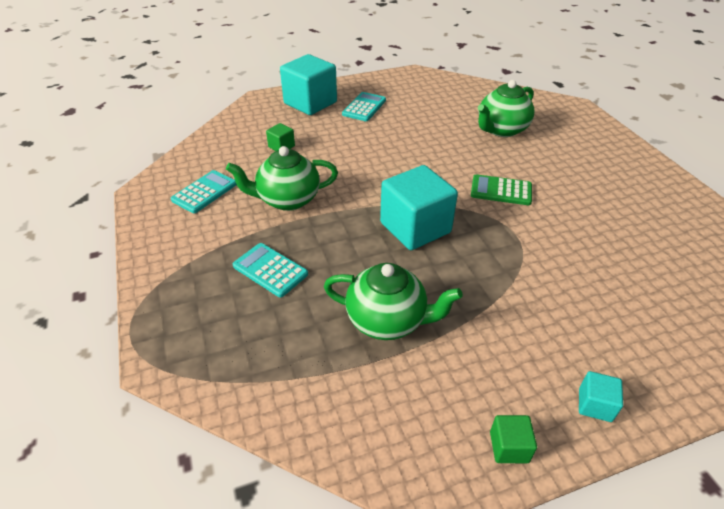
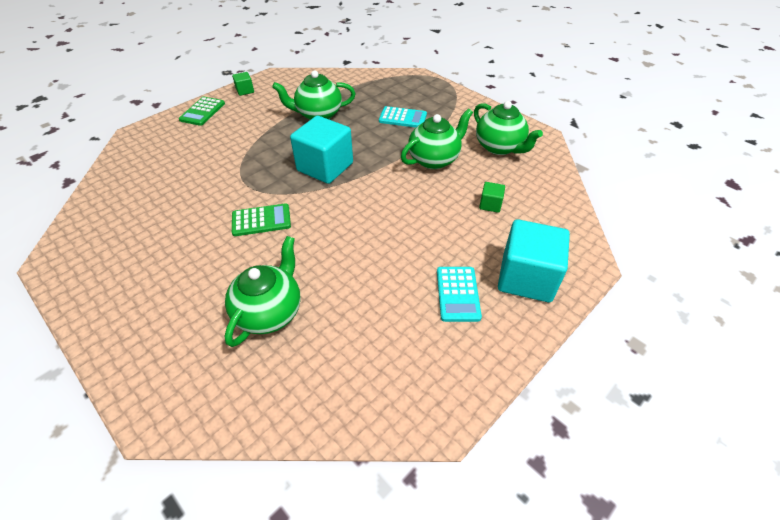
camera: 155 degrees right, 5 degrees up
turquoise calculator [171,170,237,213] -> green teapot [474,101,543,155]
turquoise cube [579,371,623,422] -> green calculator [179,97,225,126]

